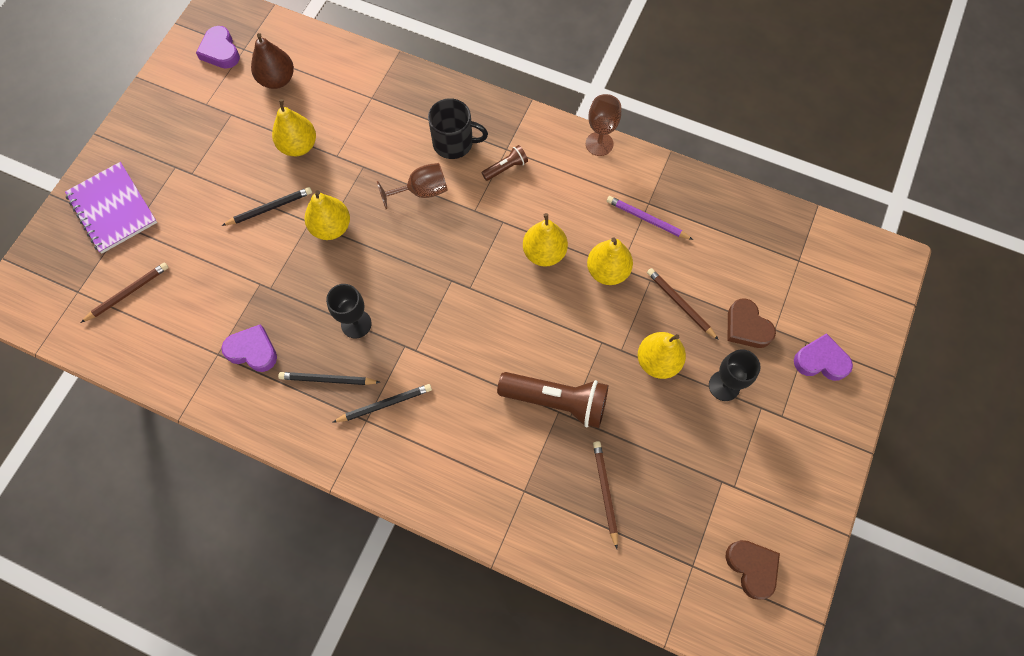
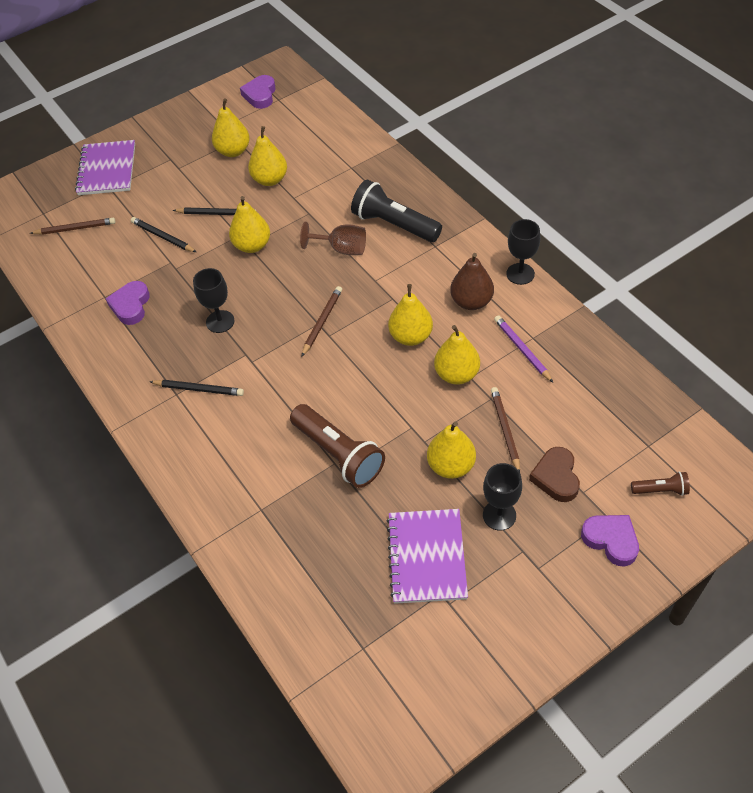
camera: 35 degrees right, 15 degrees down
purple heart [221,324,277,372] -> purple heart turned 135 degrees counterclockwise [105,281,150,325]
brown pear [251,33,294,89] -> brown pear moved to [450,253,494,310]
black pencil [278,372,380,385] -> black pencil moved to [131,217,196,252]
black mug [428,98,488,159] -> black flashlight [351,180,442,242]
brown flashlight [482,145,528,181] -> brown flashlight moved to [631,472,690,496]
brown goblet [586,94,621,156] -> black goblet [506,219,540,285]
brown pencil [593,441,618,549] -> brown pencil moved to [301,286,342,357]
brown heart [726,540,780,600] -> none
none -> yellow pear [212,98,250,157]
none -> purple notebook [387,509,468,604]

